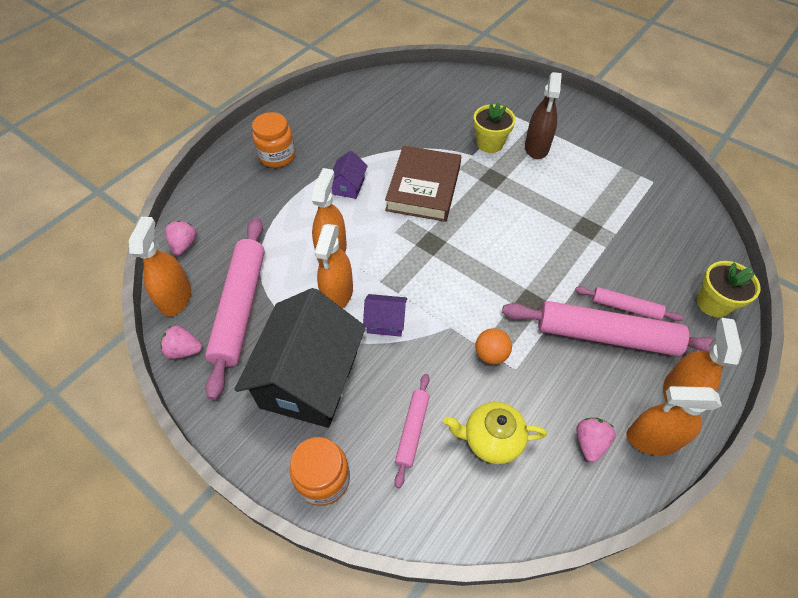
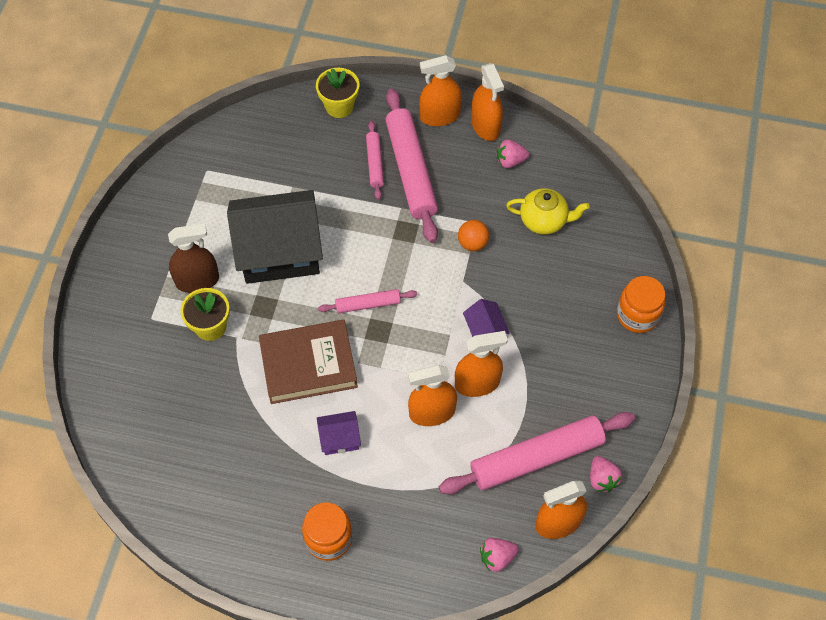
camera: 115 degrees left, 5 degrees up
black house [234,288,366,428] -> black house moved to [227,190,323,284]
pink rolling pin [395,374,430,488] -> pink rolling pin moved to [318,289,417,313]
yellow teapot [444,402,547,464] -> yellow teapot turned 60 degrees counterclockwise [506,188,590,235]

